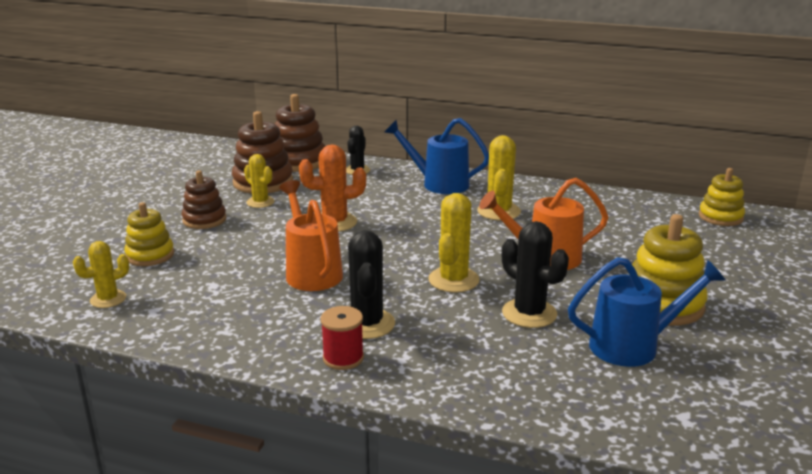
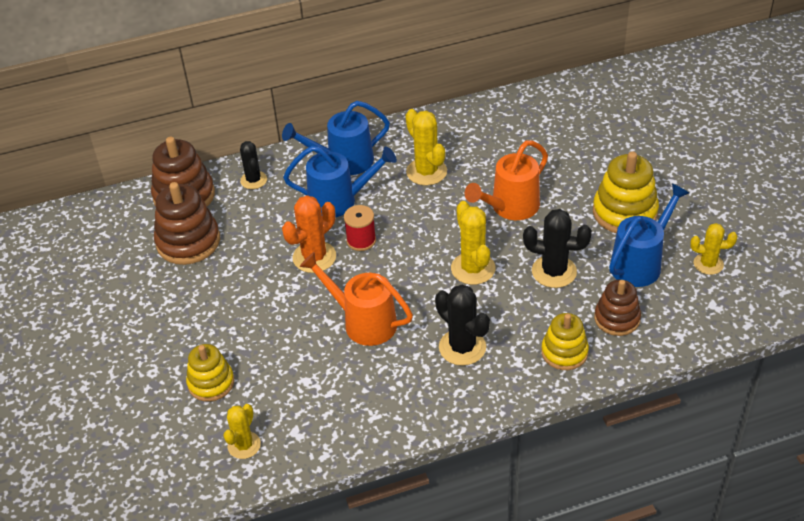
camera: 35 degrees left, 20 degrees up
brown stacking toy [181,170,227,229] -> brown stacking toy moved to [594,280,641,336]
yellow cactus [244,154,275,208] -> yellow cactus moved to [690,223,737,275]
red spool [321,306,364,370] -> red spool moved to [344,205,376,251]
yellow stacking toy [699,168,745,226] -> yellow stacking toy moved to [541,313,589,370]
none -> blue watering can [283,146,397,217]

